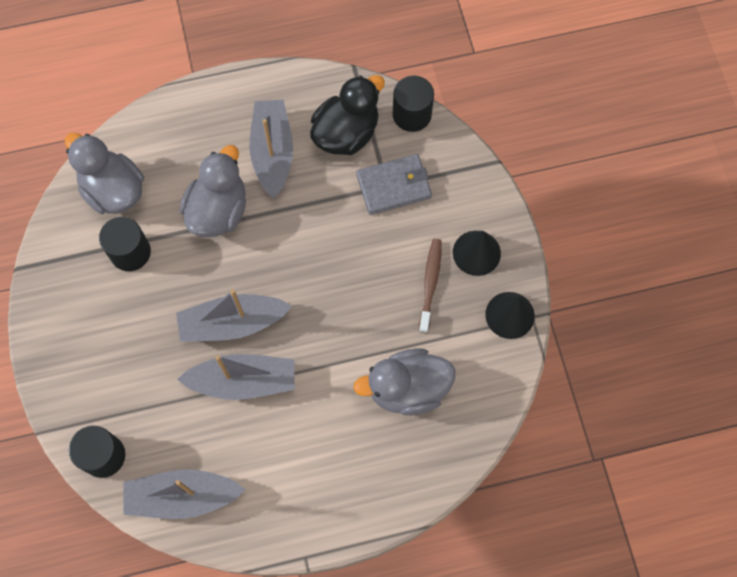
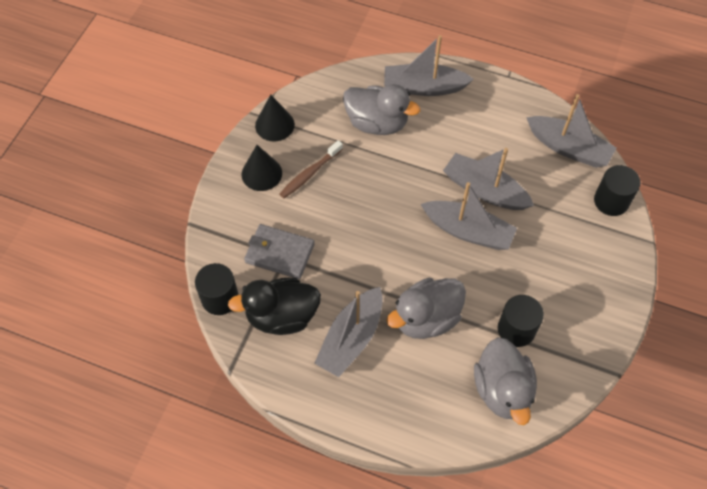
camera: 145 degrees left, 10 degrees down
none -> grey boat [384,35,474,96]

